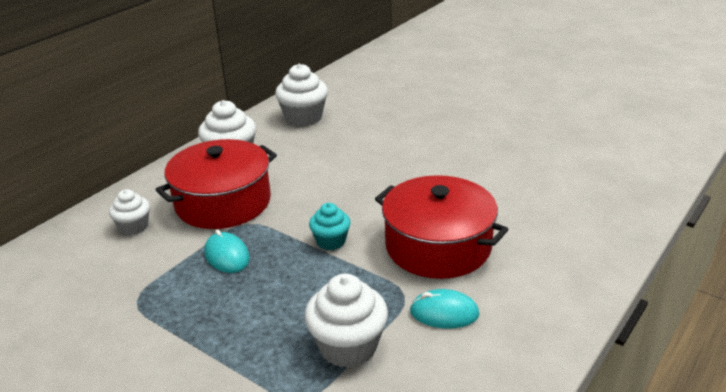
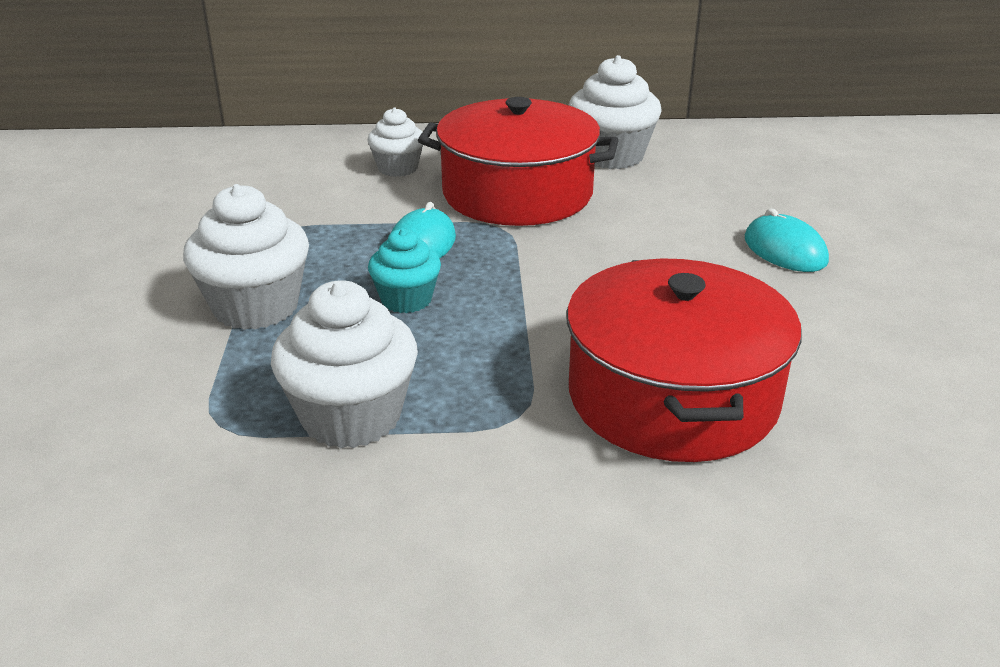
camera: 50 degrees right, 0 degrees up
white cupcake [275,64,328,126] -> white cupcake moved to [183,184,309,330]
turquoise cupcake [309,203,351,250] -> turquoise cupcake moved to [368,228,441,313]
turquoise mouse [410,289,479,328] -> turquoise mouse moved to [745,208,829,272]

